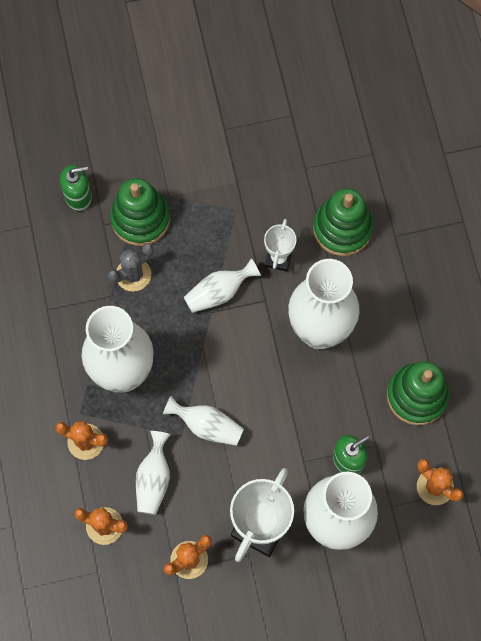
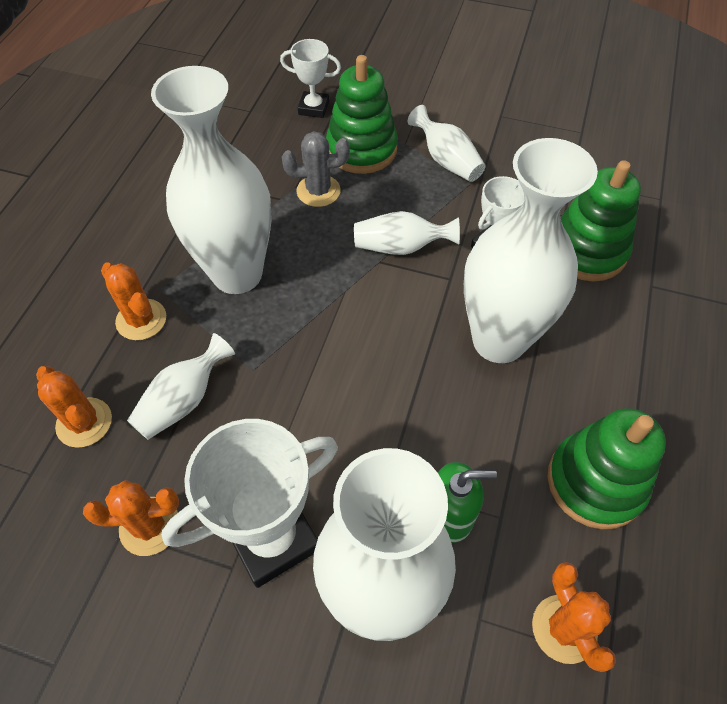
camera: 30 degrees right, 15 degrees down
green soap dispenser [60,165,92,211] -> white trophy [280,39,341,118]
white vase [163,396,244,446] -> white vase moved to [408,105,486,182]

